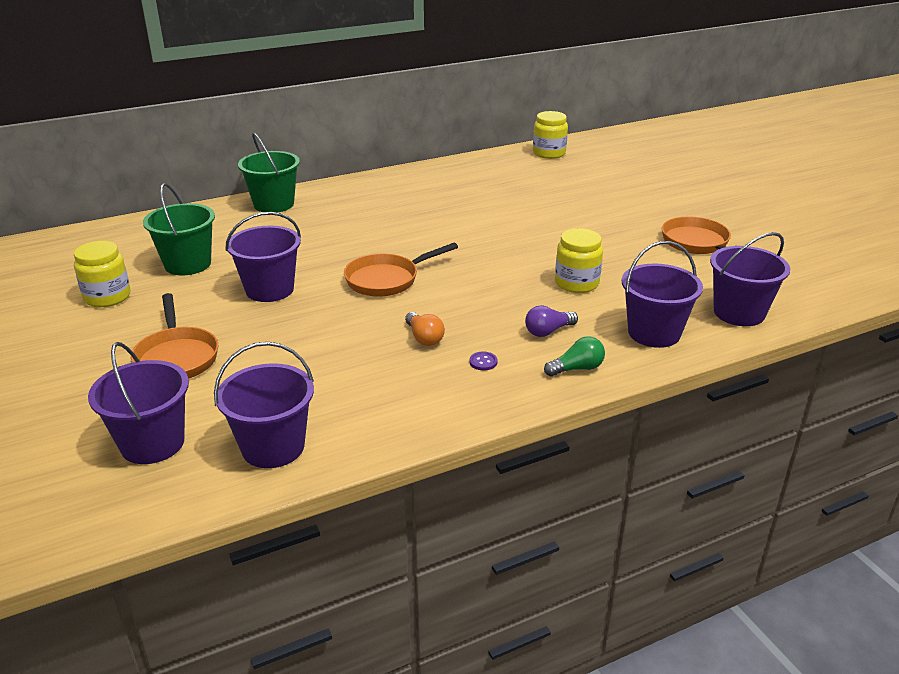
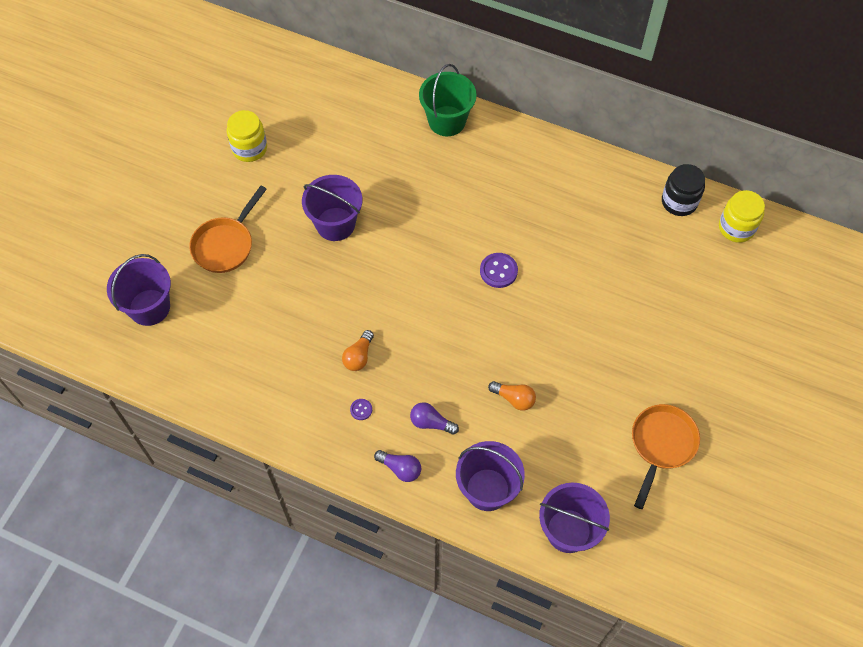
camera: 50 degrees right, 30 degrees up
green bucket [143,183,215,275] -> none
purple bucket [214,342,314,468] -> none
orange pan [344,243,458,297] -> none
green light bulb [544,336,605,376] -> purple light bulb [374,450,421,482]
yellow jar [555,228,603,293] -> orange light bulb [488,381,536,411]
none -> purple button [480,253,518,288]
none -> black jar [662,164,705,216]

